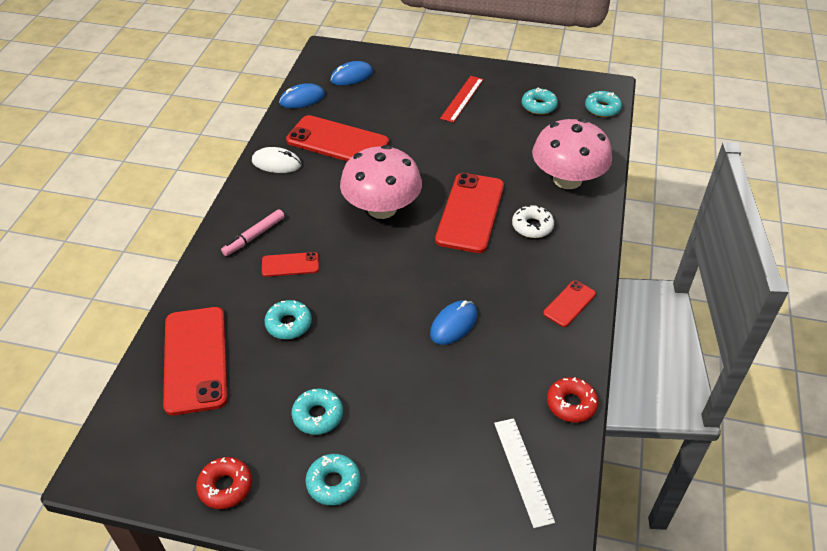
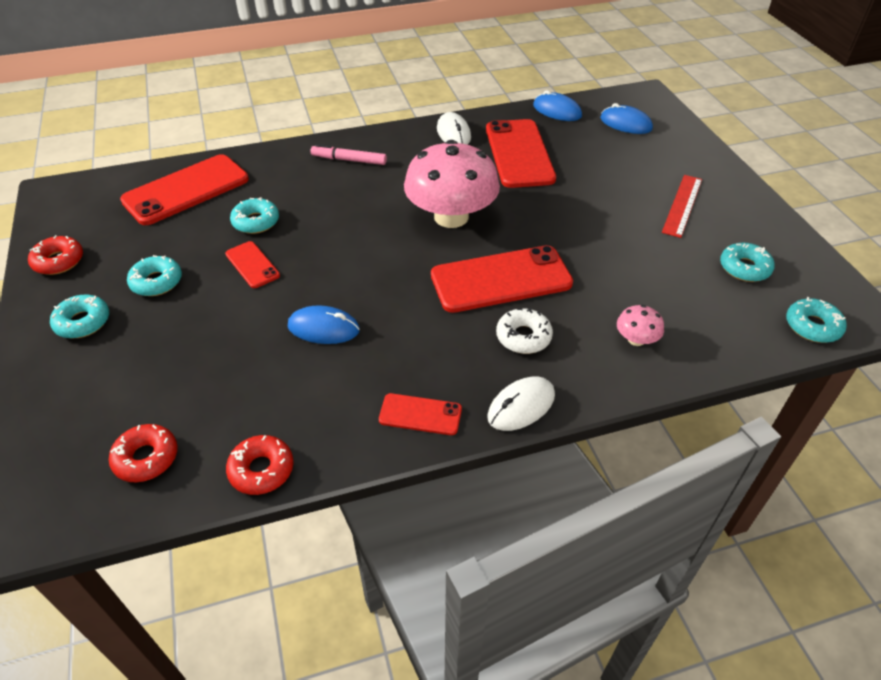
camera: 60 degrees right, 0 degrees up
red phone [262,252,319,277] -> red phone moved to [225,241,280,288]
red ruler [440,76,483,123] -> red ruler turned 60 degrees counterclockwise [662,175,702,238]
white ruler [494,418,555,528] -> red donut [109,424,178,482]
pink mushroom [532,118,612,189] -> pink mushroom [617,305,664,346], size x0.42
none -> white mouse [487,376,555,431]

